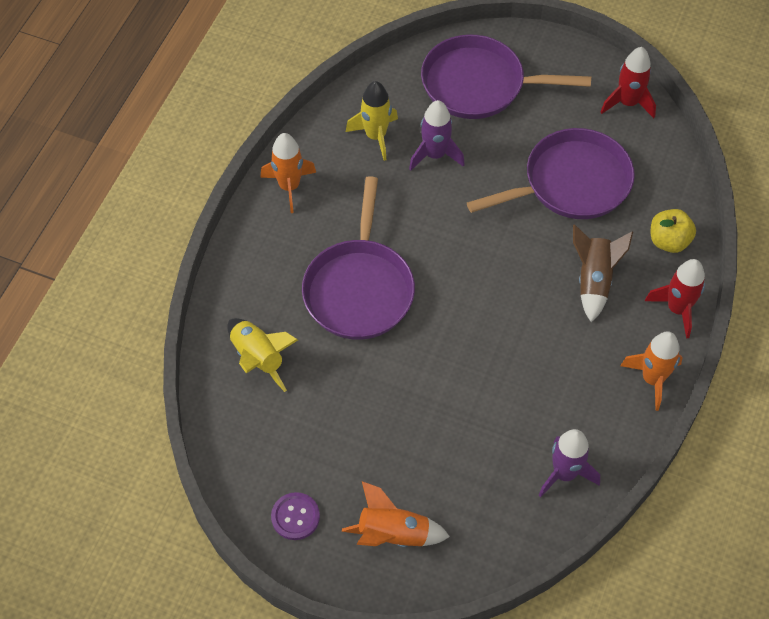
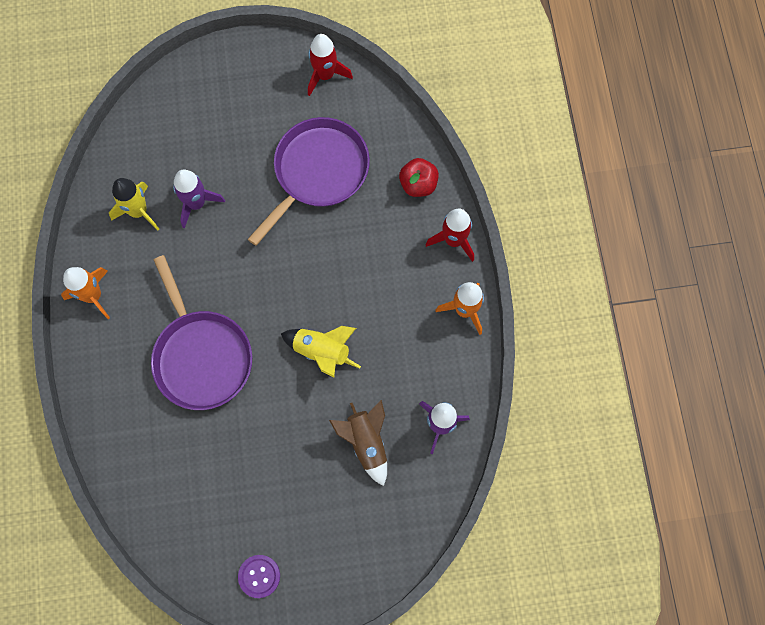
camera: 30 degrees left, 15 degrees up
yellow rocket [227,318,298,392] -> yellow rocket moved to [281,326,361,377]
orange rocket [342,481,450,547] -> none
purple pan [421,35,591,119] -> none
brown rocket [573,225,633,322] -> brown rocket moved to [329,400,387,486]
yellow apple [651,209,696,253] -> red apple [399,158,439,197]

